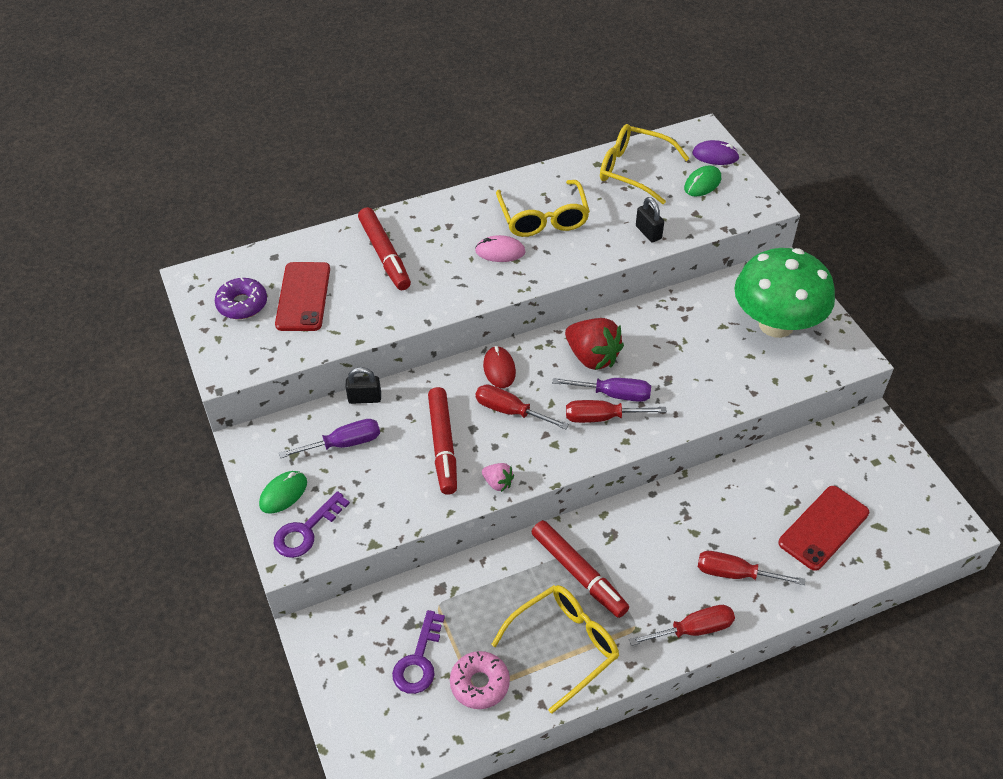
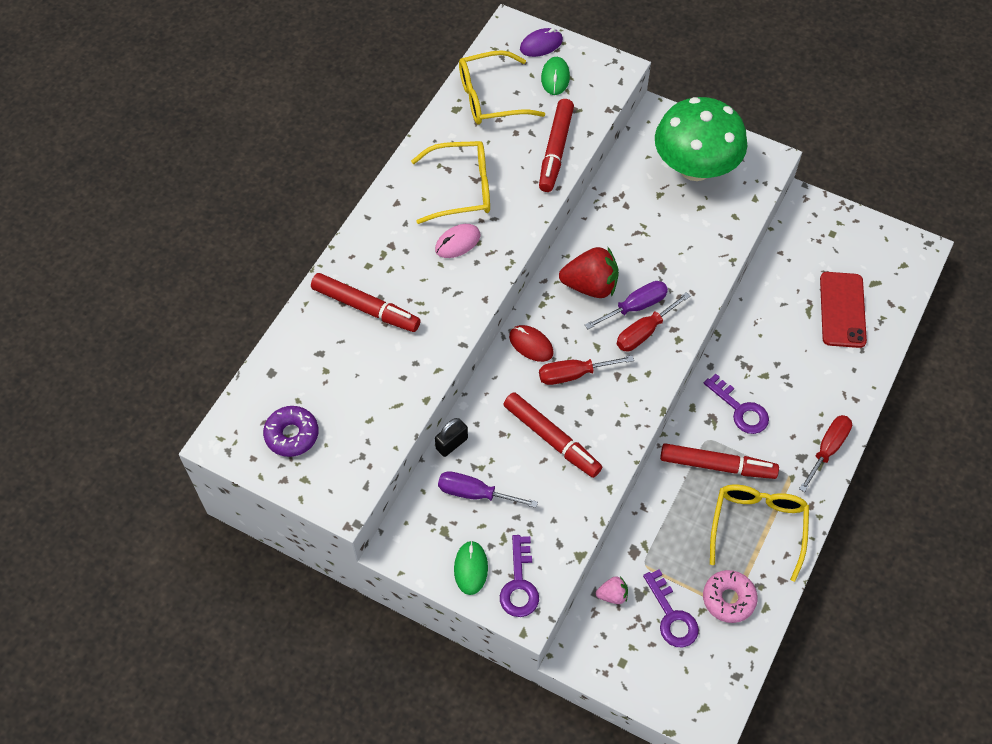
camera: 40 degrees left, 10 degrees up
red phone [275,262,330,331] -> none
purple screwdriver [279,419,380,458] -> purple screwdriver turned 105 degrees counterclockwise [438,471,538,508]
pink strawberry [482,463,514,492] -> pink strawberry moved to [596,576,628,604]
yellow glasses [496,180,590,237] -> yellow glasses turned 45 degrees counterclockwise [411,141,490,224]
black padlock [636,197,664,242] -> red marker [539,99,574,192]
red screwdriver [698,551,805,585] -> none
none -> purple key [704,374,769,434]

